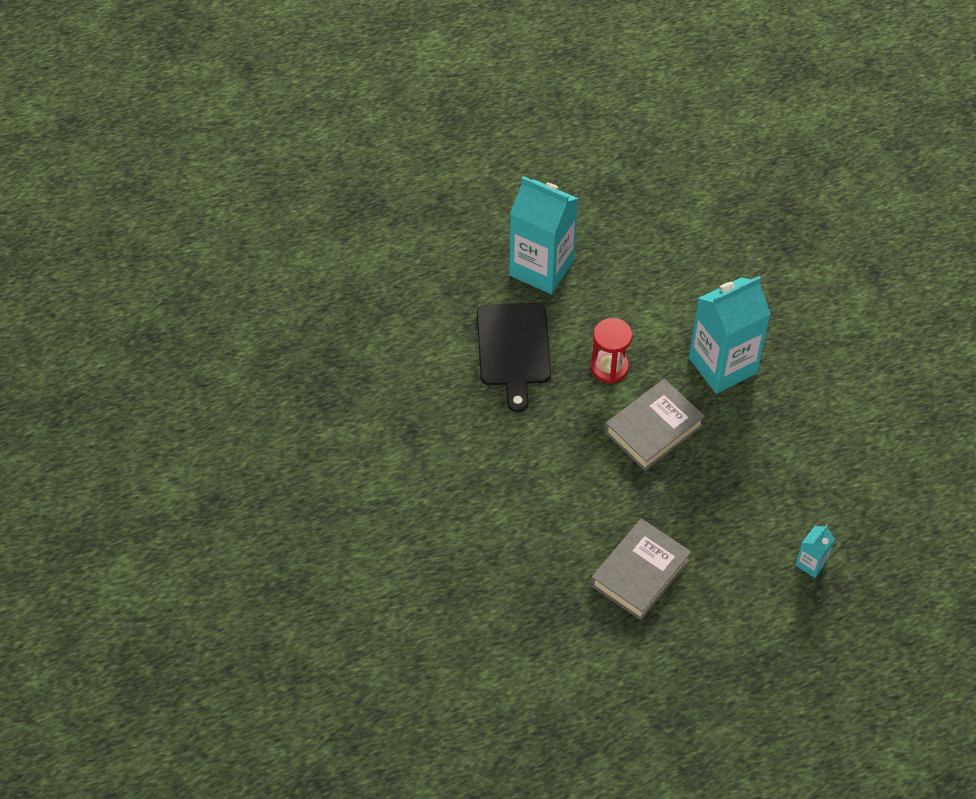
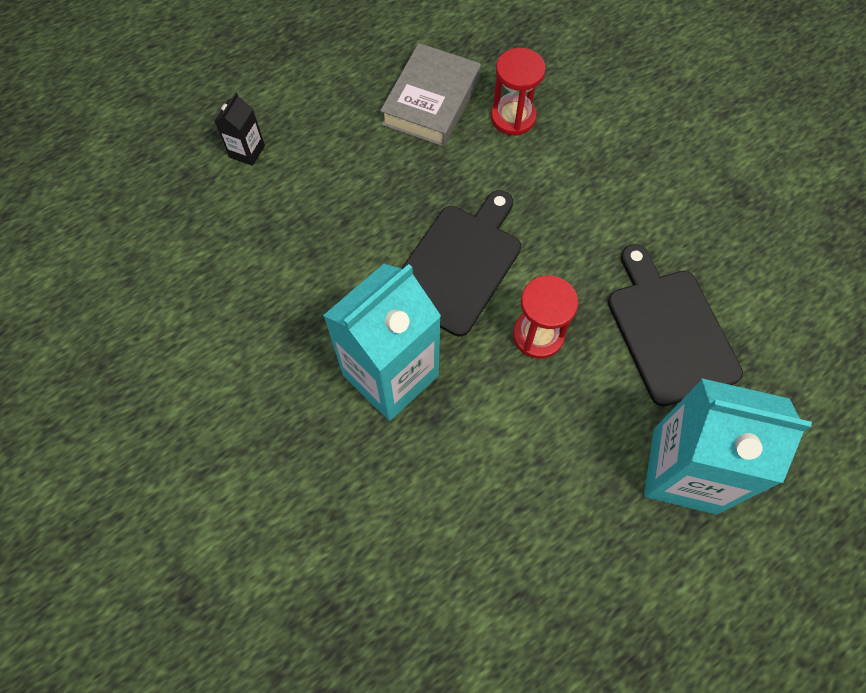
camera: 165 degrees right, 10 degrees up
grey book [605,379,705,471] -> black cutting board [401,190,521,337]
turquoise carton [795,525,835,578] -> black carton [214,92,265,166]
none -> red hourglass [491,48,546,136]

